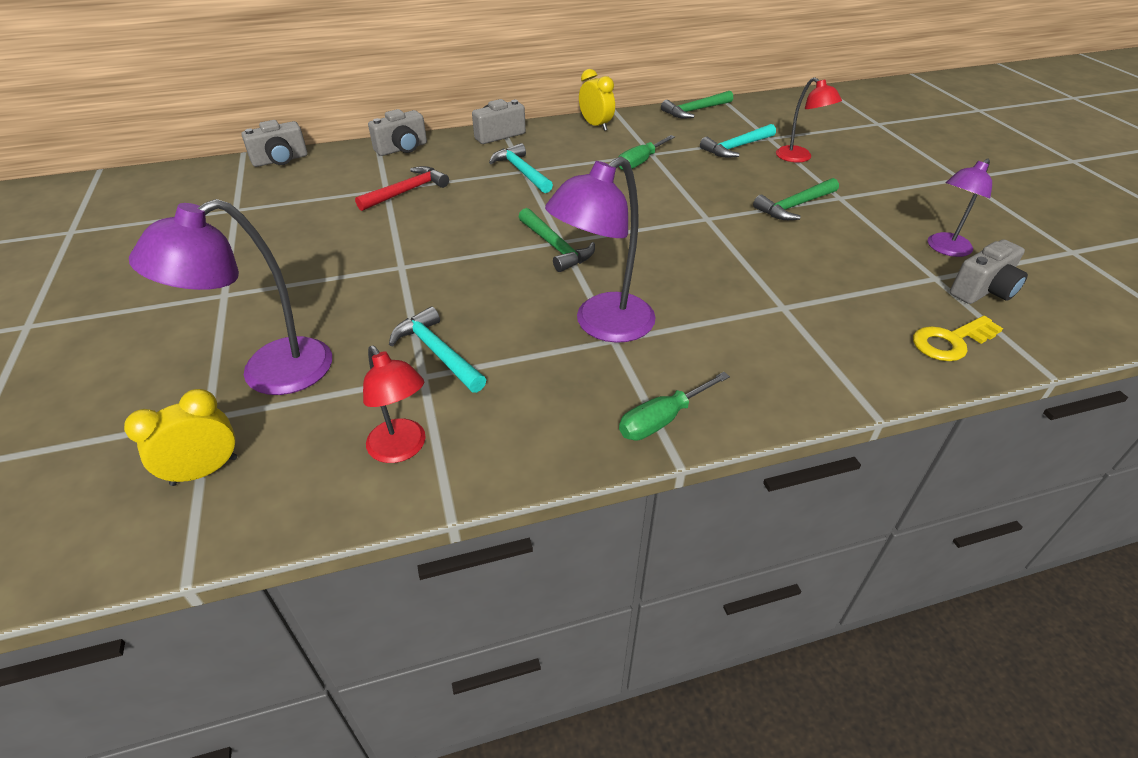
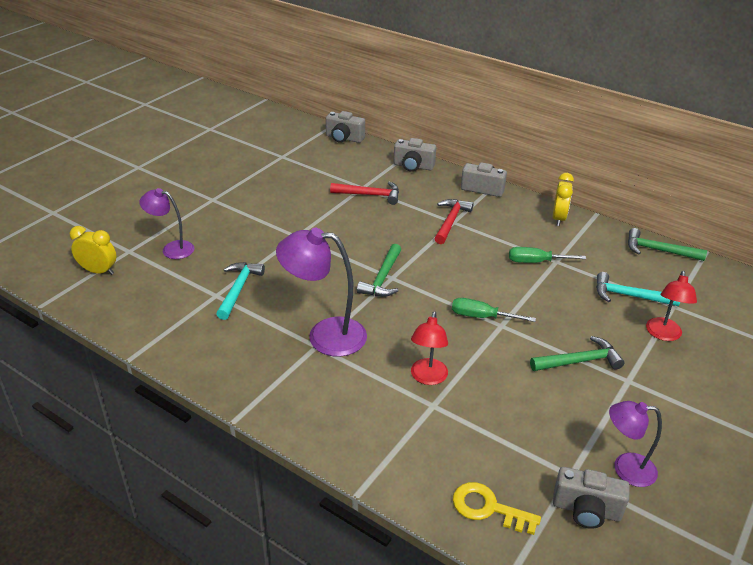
camera: 50 degrees right, 5 degrees down
purple lamp [129,199,332,395] -> purple lamp [139,188,194,259], size x0.62
red lamp [363,345,426,463] -> red lamp moved to [411,311,448,385]
turquoise hammer [489,143,553,193] -> red hammer [434,199,474,244]
green screwdriver [619,372,730,440] -> green screwdriver moved to [452,298,536,322]
green hammer [753,178,839,220] -> green hammer turned 150 degrees clockwise [530,336,624,371]

